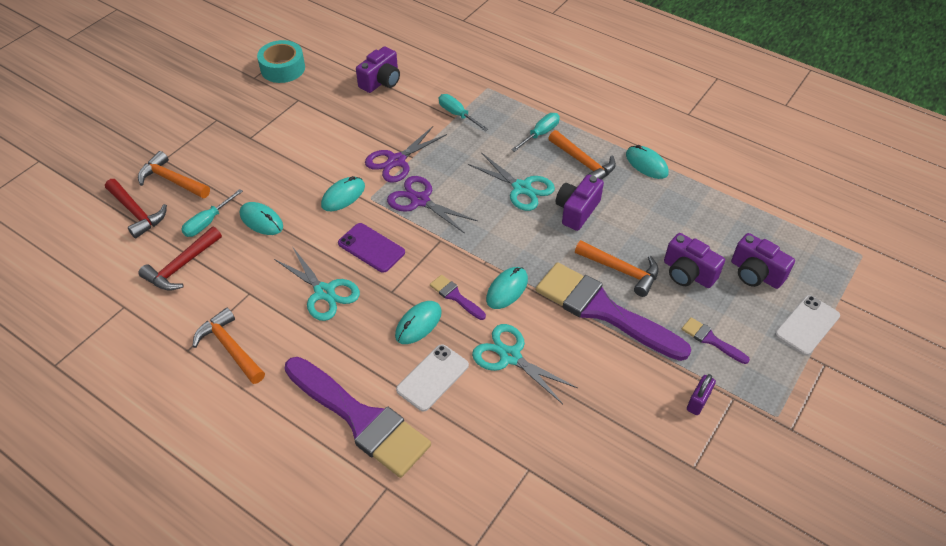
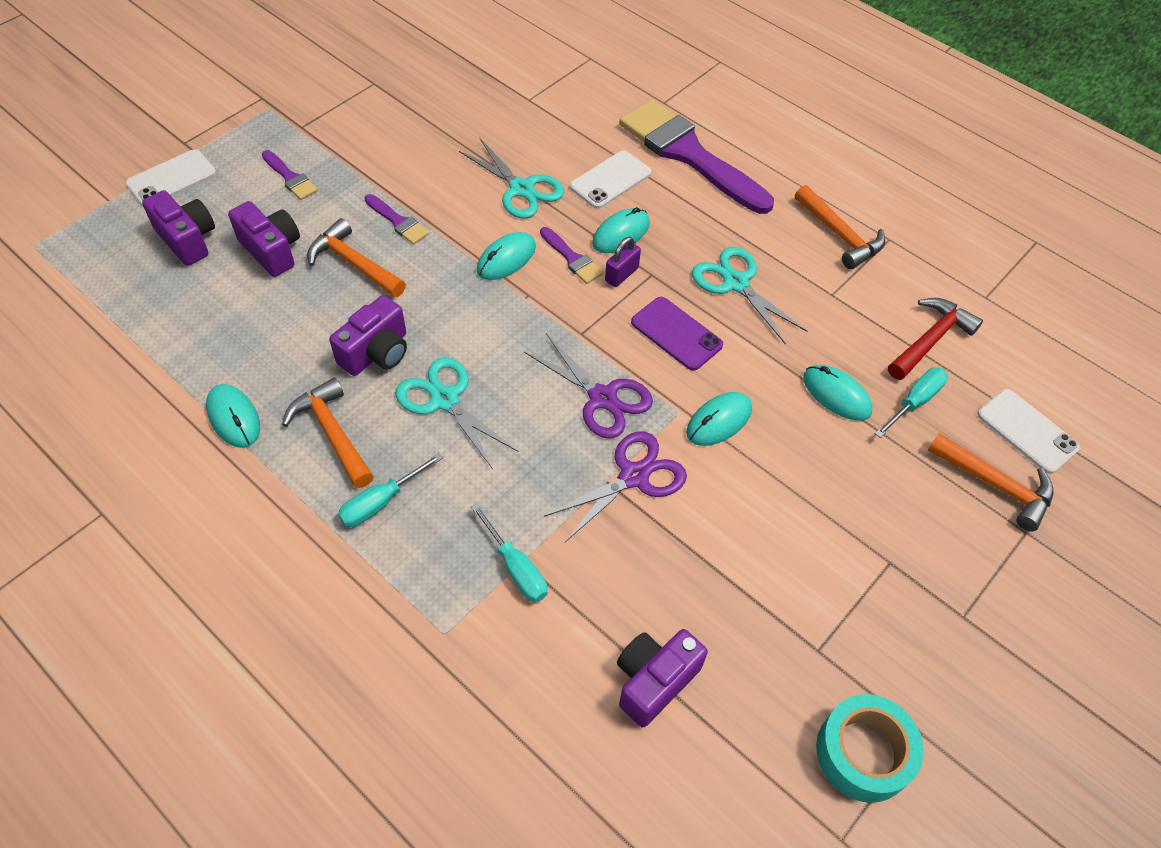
camera: 175 degrees left, 5 degrees up
red hammer [105,179,167,239] -> white phone [977,389,1080,474]
purple brush [536,262,691,361] -> purple brush [364,194,429,245], size x0.42
purple padlock [687,374,716,415] -> purple padlock moved to [605,237,641,287]

